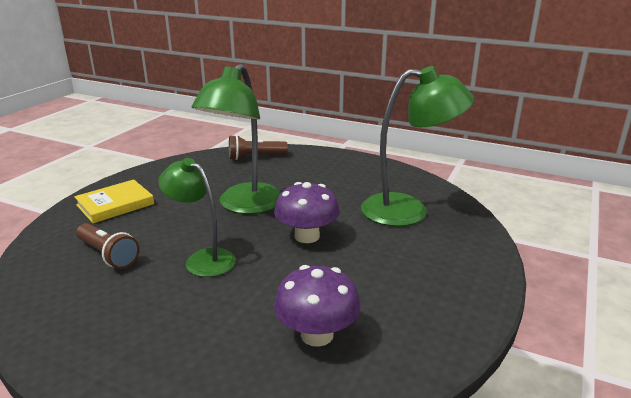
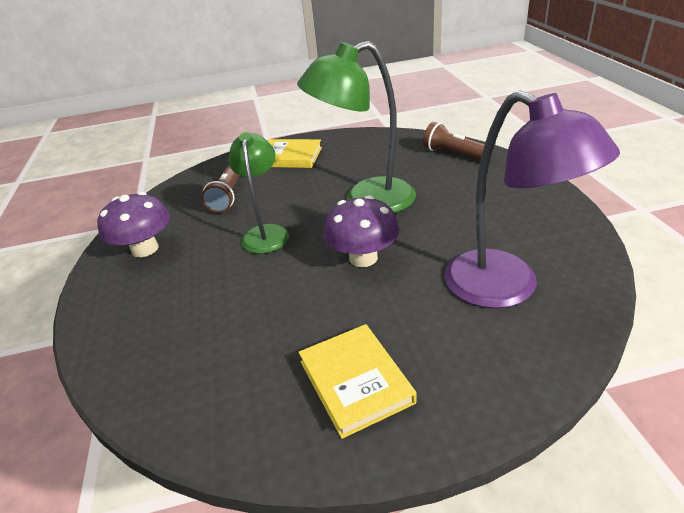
camera: 55 degrees right, 10 degrees up
purple mushroom [274,265,360,347] -> purple mushroom moved to [97,192,170,258]
green lamp [361,66,474,226] -> purple lamp [445,90,620,309]
none -> yellow book [299,324,417,439]

